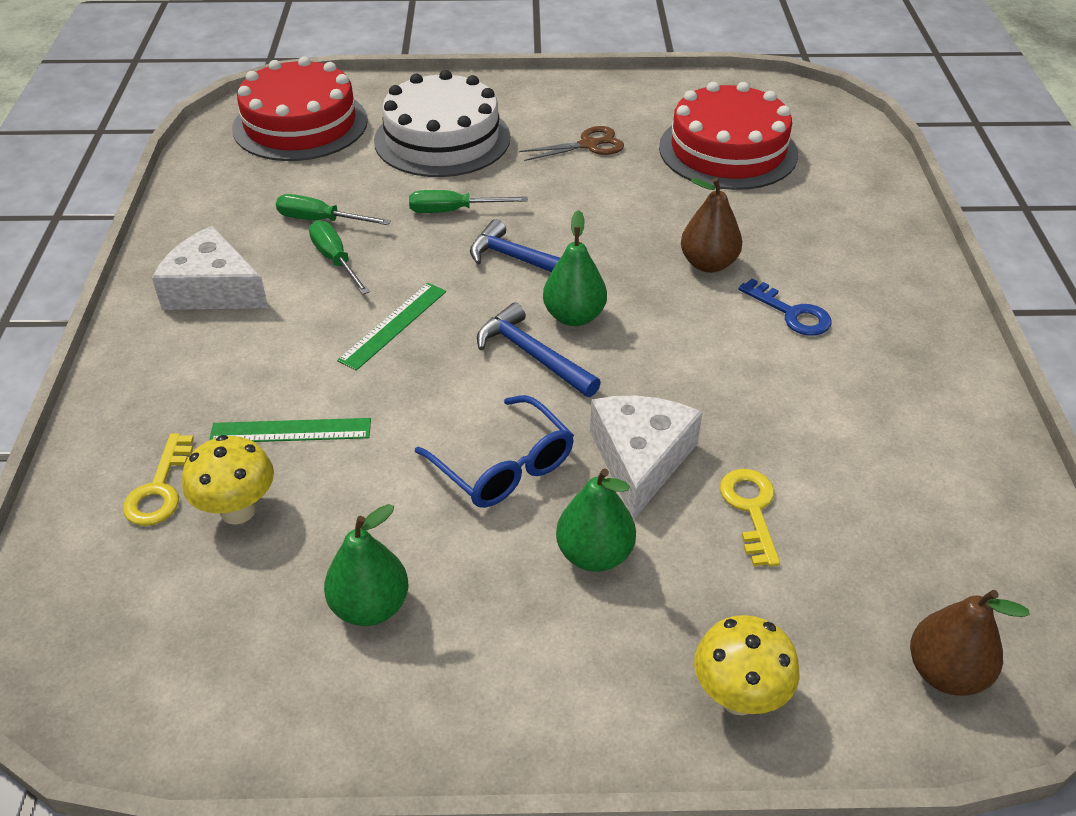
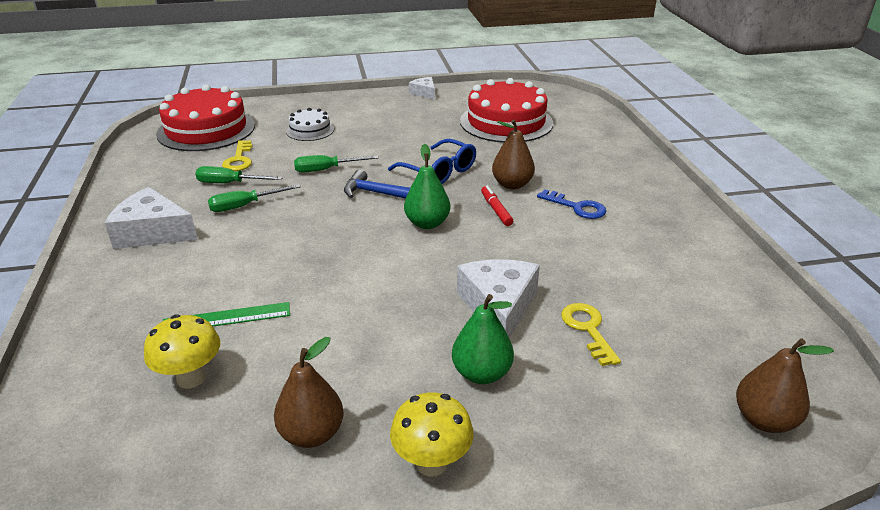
camera: 10 degrees left, 10 degrees down
yellow key [123,433,194,526] -> yellow key moved to [222,140,252,171]
green screwdriver [309,220,370,295] -> green screwdriver turned 75 degrees counterclockwise [208,184,301,212]
green pear [324,504,409,626] -> brown pear [274,337,344,448]
green ruler [337,283,446,371] -> none
white cake [374,70,510,177] -> white cake [286,108,334,141], size x0.50
blue glasses [415,395,574,508] -> blue glasses moved to [388,139,476,184]
blue hammer [477,302,601,397] -> none
brown scissors [519,126,624,161] -> none
yellow mushroom [694,615,799,715] -> yellow mushroom moved to [390,392,474,476]
none -> white cheese [409,77,435,99]
none -> red marker [481,185,513,226]

